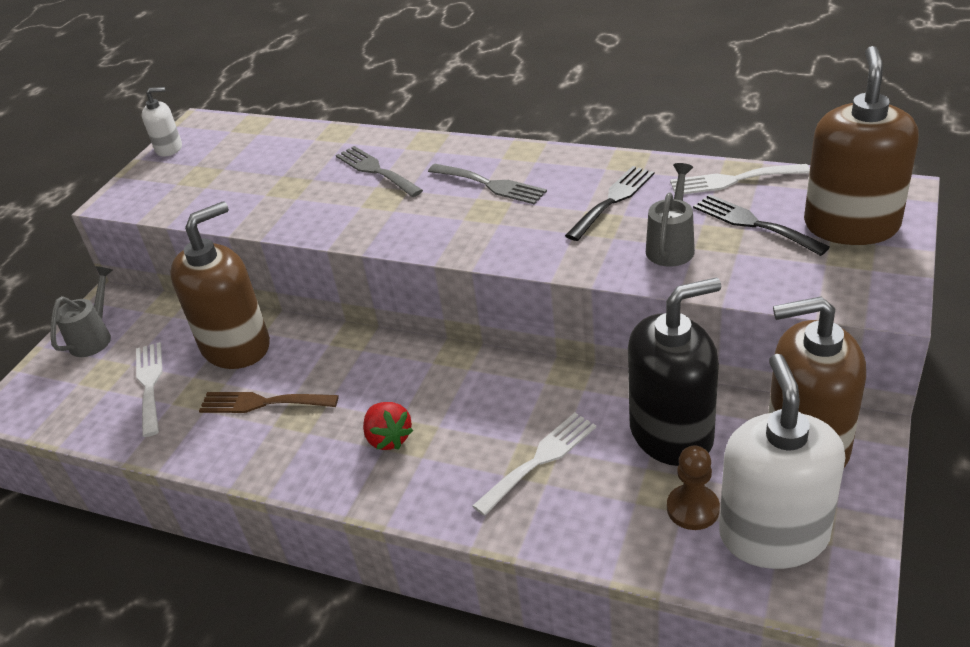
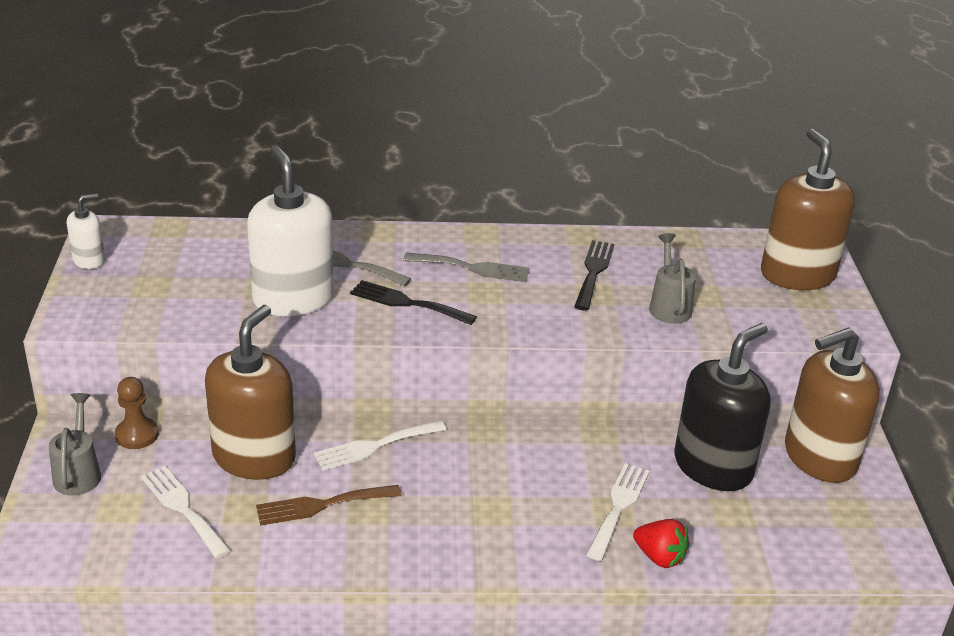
camera: 30 degrees left, 5 degrees down
red strawberry [363,402,413,450] -> red strawberry moved to [633,519,689,568]
brown pawn [667,445,720,530] -> brown pawn moved to [115,377,159,449]
white fork [670,164,810,194] -> white fork moved to [314,420,446,471]
black fork [693,194,830,256] -> black fork moved to [350,280,477,325]
white soap dispenser [719,354,845,569] -> white soap dispenser moved to [247,145,334,316]

